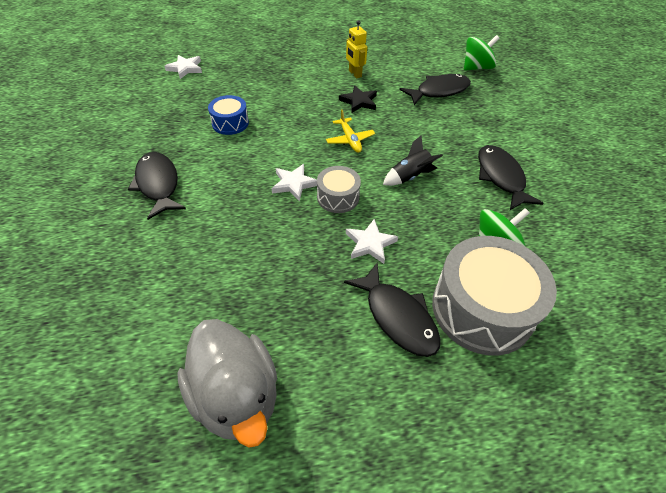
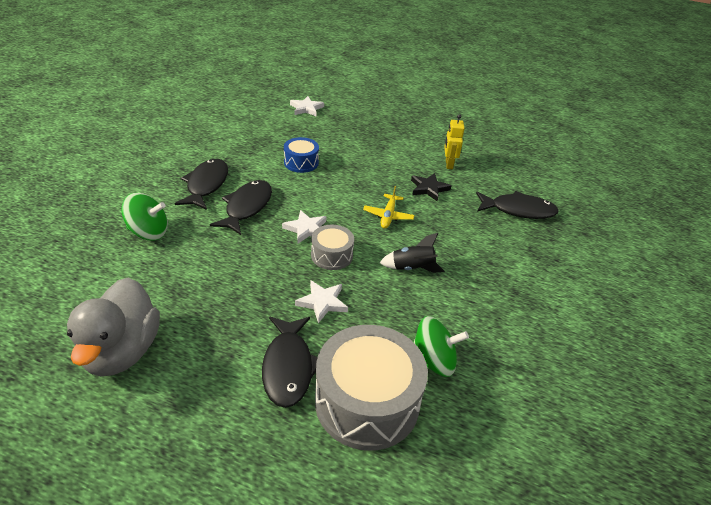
camera: 30 degrees right, 10 degrees down
green spinning top [464,35,499,71] -> green spinning top moved to [121,193,168,241]
black fish [478,145,544,210] -> black fish moved to [210,180,272,235]

